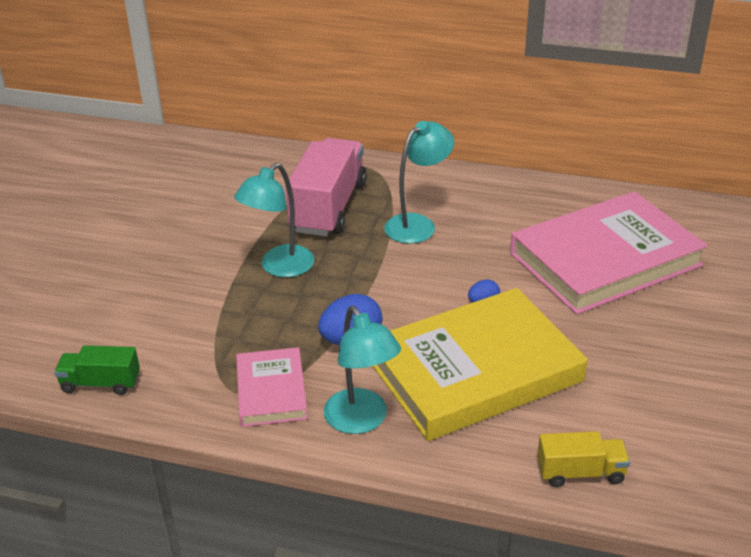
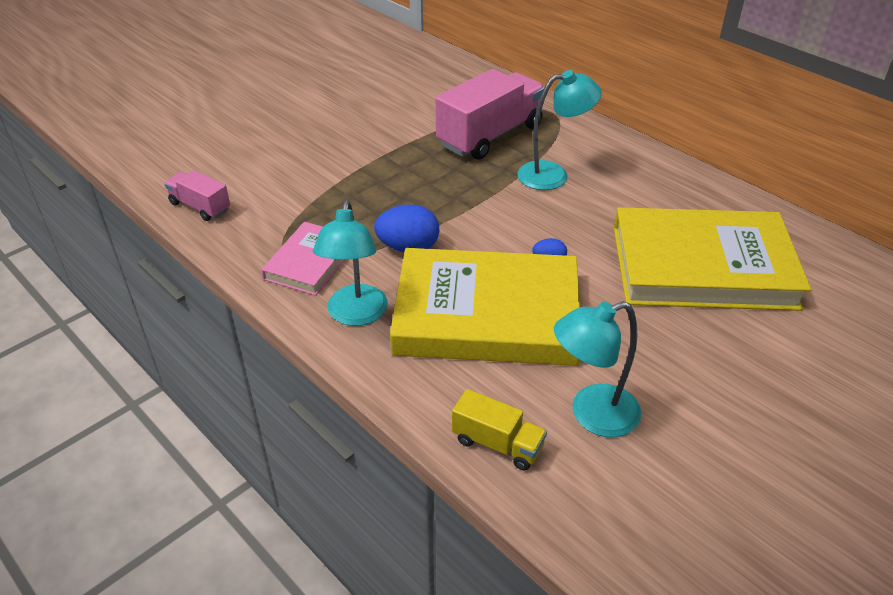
camera: 30 degrees right, 5 degrees up
green truck [54,345,140,395] -> pink truck [164,170,230,221]
turquoise lamp [234,163,315,277] -> turquoise lamp moved to [554,301,641,437]
pink book [510,191,708,315] -> yellow book [614,207,812,311]

